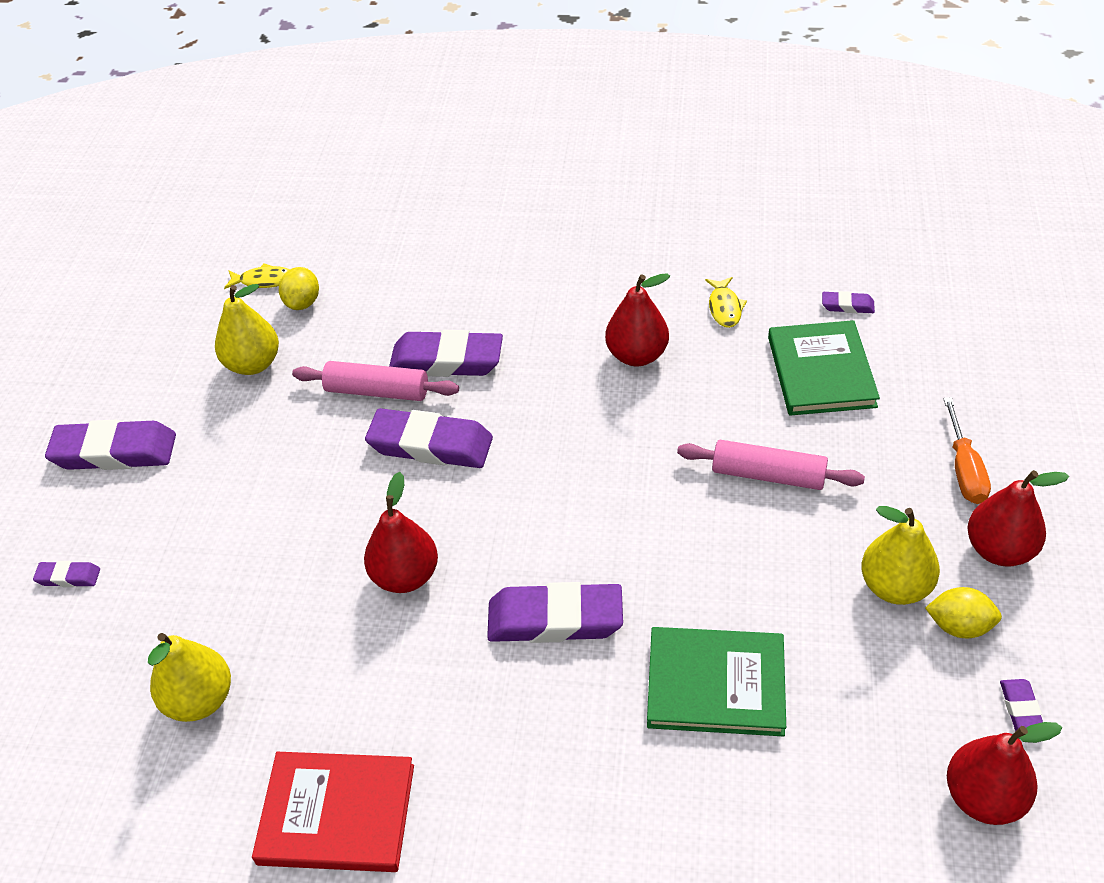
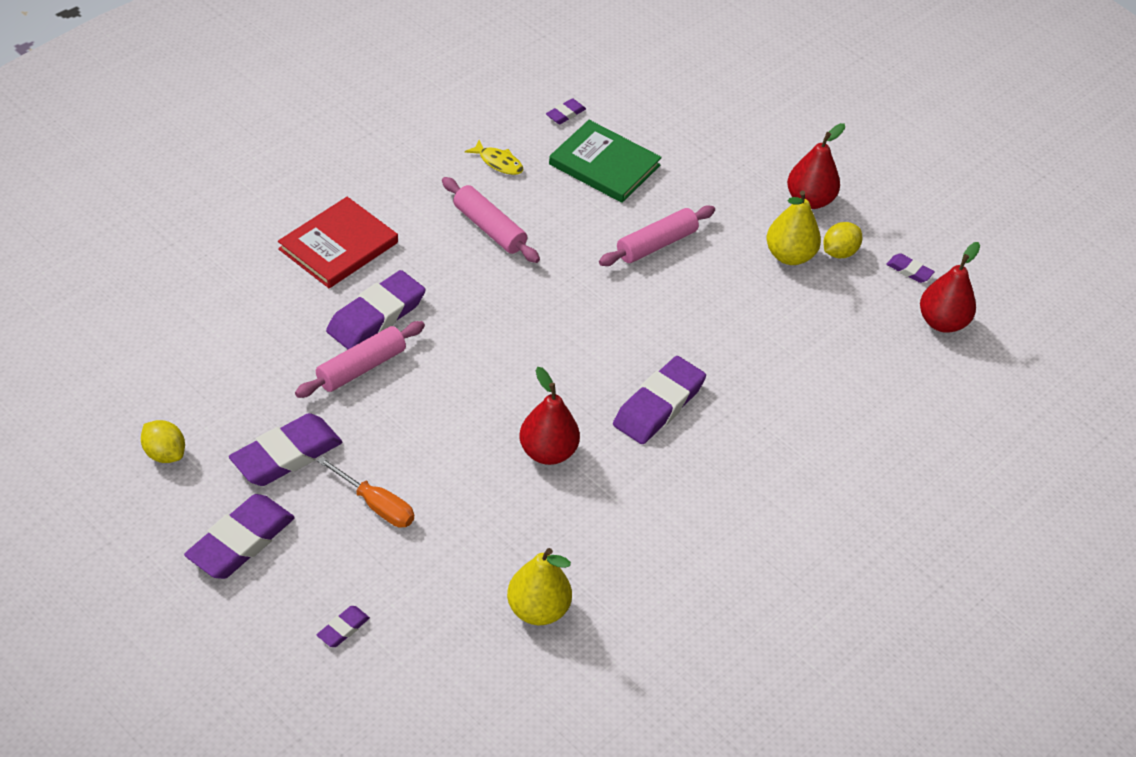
camera: 60 degrees left, 0 degrees up
yellow pear [215,284,279,375] -> none
yellow fish [224,263,290,289] -> none
red book [252,752,414,872] -> red book moved to [278,197,398,288]
yellow lemon [279,267,319,310] -> yellow lemon moved to [141,420,185,463]
purple eraser [365,408,493,468] -> purple eraser moved to [229,413,342,486]
red pear [605,273,670,366] -> pink rolling pin [442,177,540,263]
green book [647,627,786,737] -> none
orange screwdriver [943,397,991,504] -> orange screwdriver moved to [317,457,414,528]

